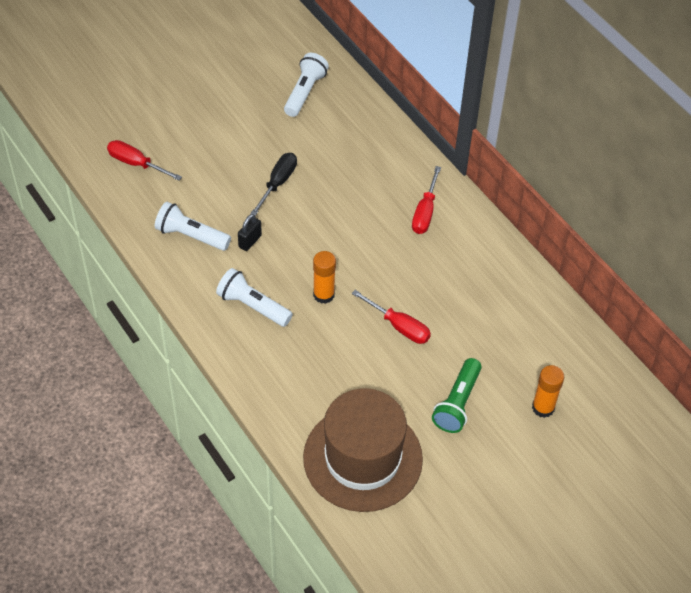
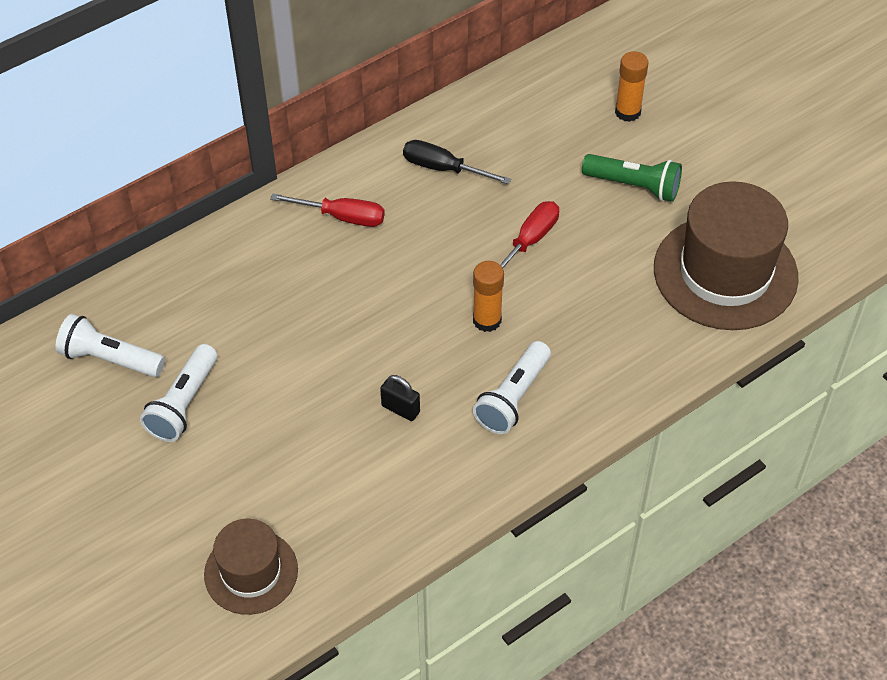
camera: 90 degrees left, 0 degrees up
red screwdriver [107,140,182,181] -> brown hat [204,519,298,615]
white flashlight [155,202,231,251] -> white flashlight moved to [140,344,217,442]
black screwdriver [250,153,297,216] -> black screwdriver moved to [403,140,511,184]

